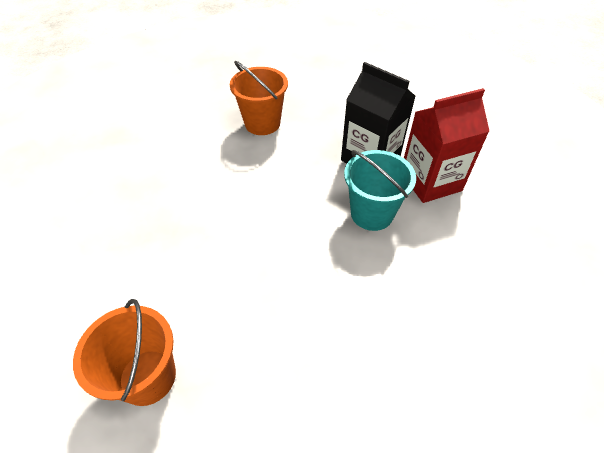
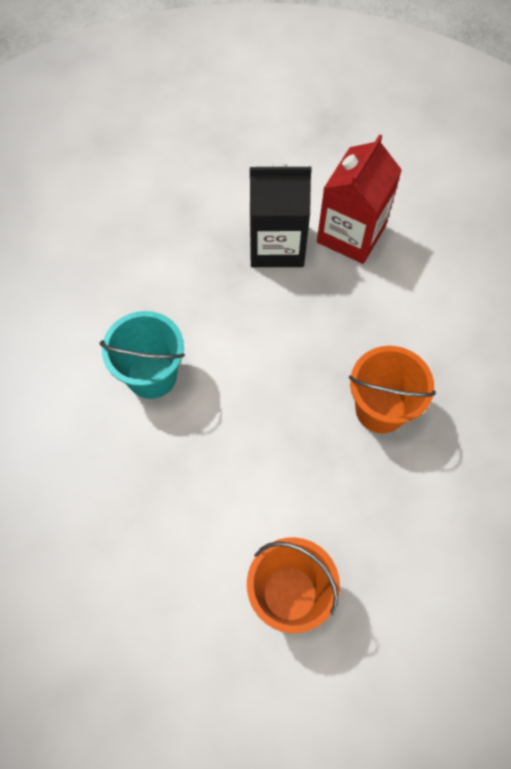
camera: 40 degrees left, 15 degrees up
orange bucket [230,61,288,135] -> orange bucket moved to [349,346,436,433]
turquoise bucket [344,150,416,231] -> turquoise bucket moved to [100,311,185,399]

